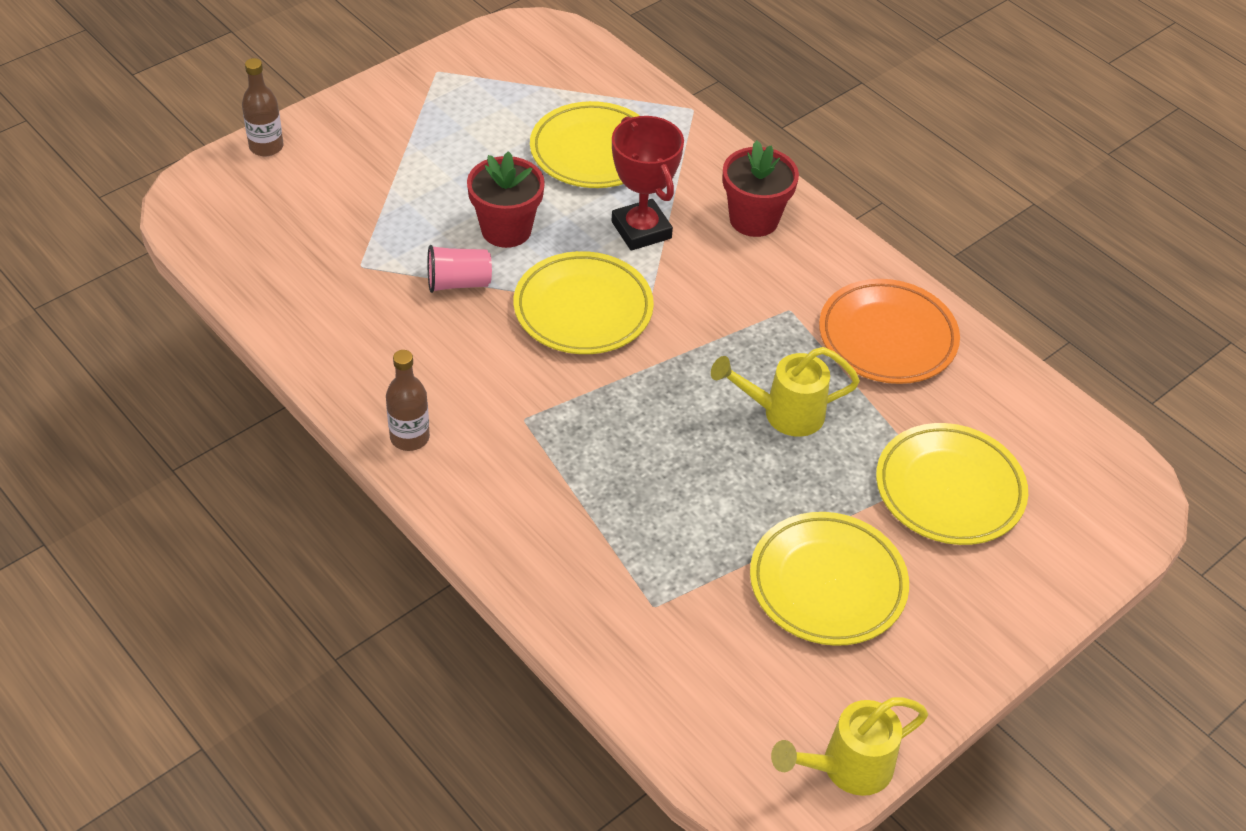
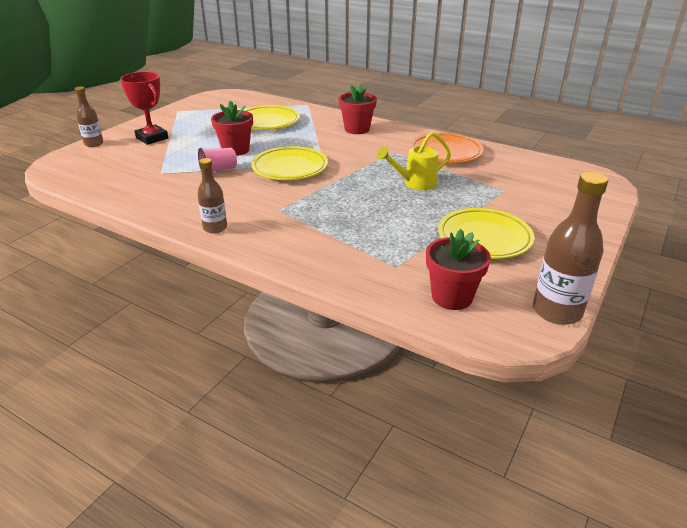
camera: 15 degrees left, 15 degrees down
red trophy [612,116,684,251] -> red trophy moved to [120,72,168,145]
yellow watering can [771,697,928,796] -> brown bottle [533,172,608,325]
yellow plate [876,423,1028,545] -> none
none -> red flower pot [426,229,491,310]

